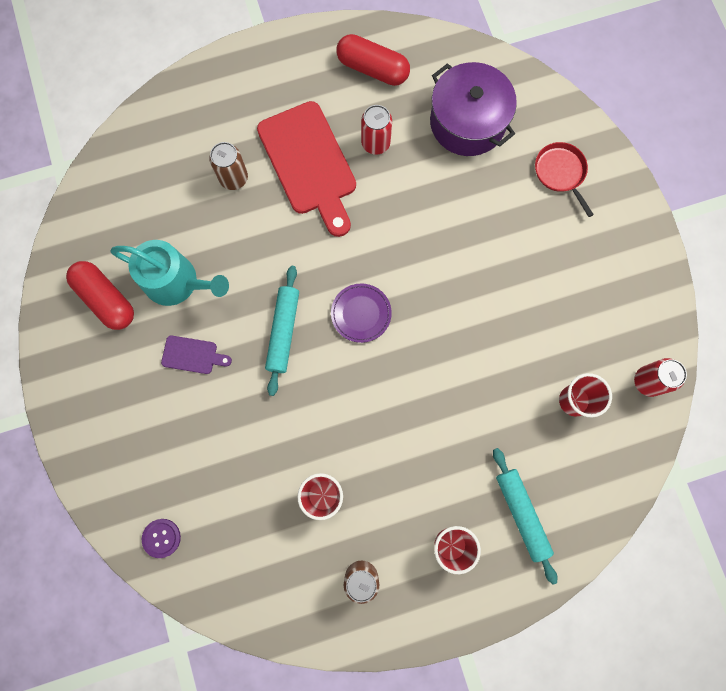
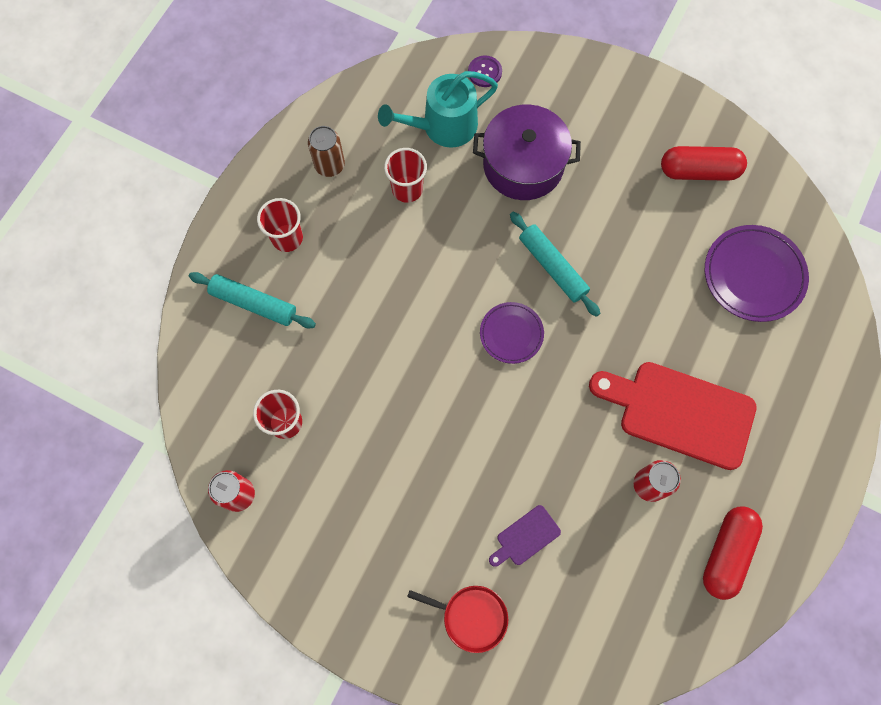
camera: 135 degrees right, 5 degrees down
turquoise watering can [110,240,229,306] -> turquoise watering can moved to [378,71,498,148]
purple cutting board [161,335,232,374] -> purple cutting board moved to [489,505,561,567]
brown can [209,142,248,190] -> none
red capsule [336,34,410,86] -> red capsule turned 45 degrees counterclockwise [703,507,763,600]
purple pot [430,62,517,156] -> purple pot moved to [473,104,581,200]
none -> purple plate [705,225,809,322]

